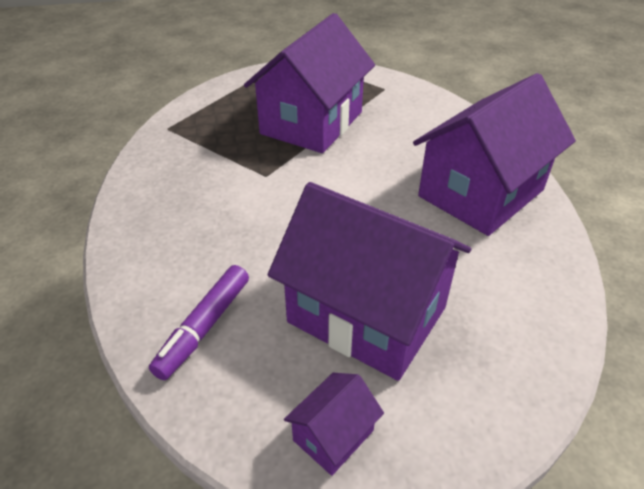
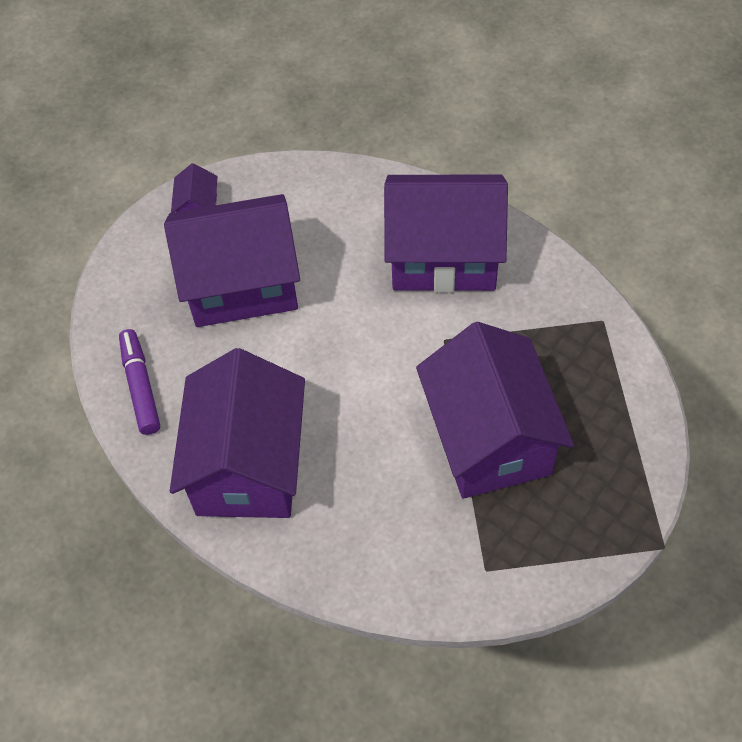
camera: 140 degrees right, 15 degrees up
purple marker [149,265,249,380] -> purple marker moved to [119,329,160,435]
none -> purple house [384,175,508,292]

